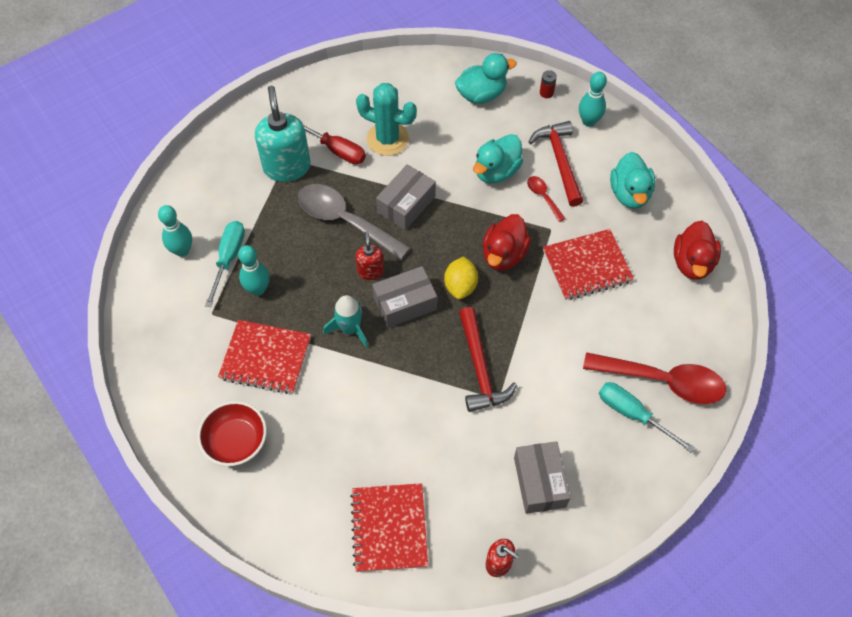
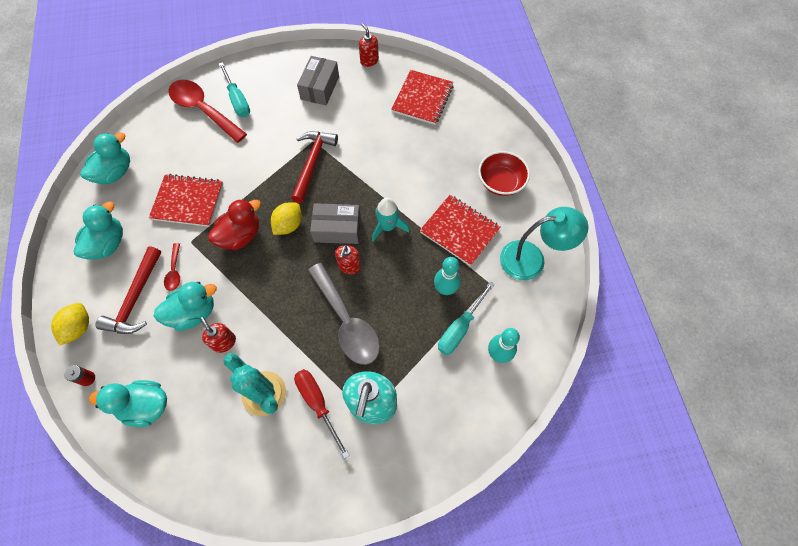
camera: 155 degrees left, 5 degrees up
grey box [376,164,436,230] -> none
turquoise bowling pin [579,72,607,127] -> yellow lemon [51,303,89,346]
red duck [674,221,721,280] -> turquoise duck [80,133,130,184]
none -> red soap dispenser [200,317,236,353]
none -> turquoise lamp [500,207,588,280]

